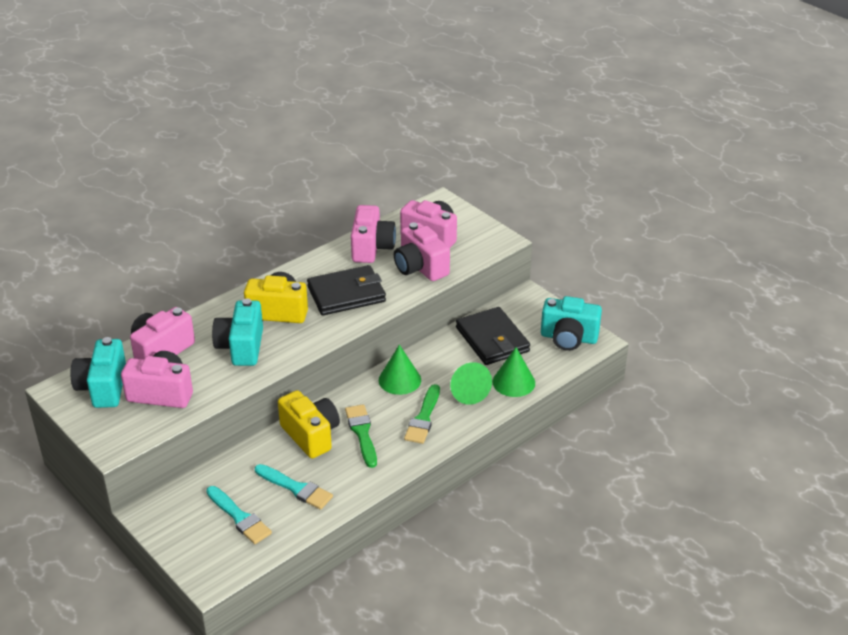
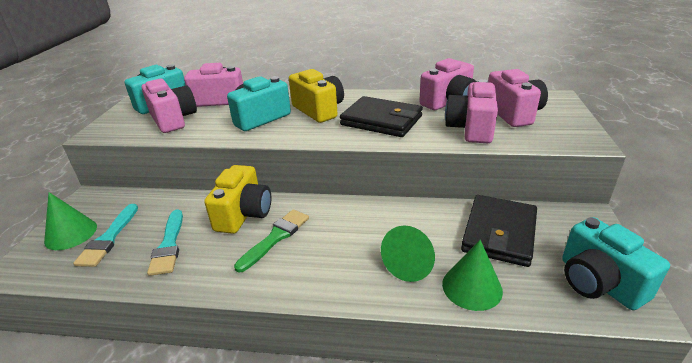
camera: 50 degrees right, 5 degrees down
green cone [379,345,421,395] -> green cone moved to [44,192,97,250]
green brush [404,384,440,444] -> none

